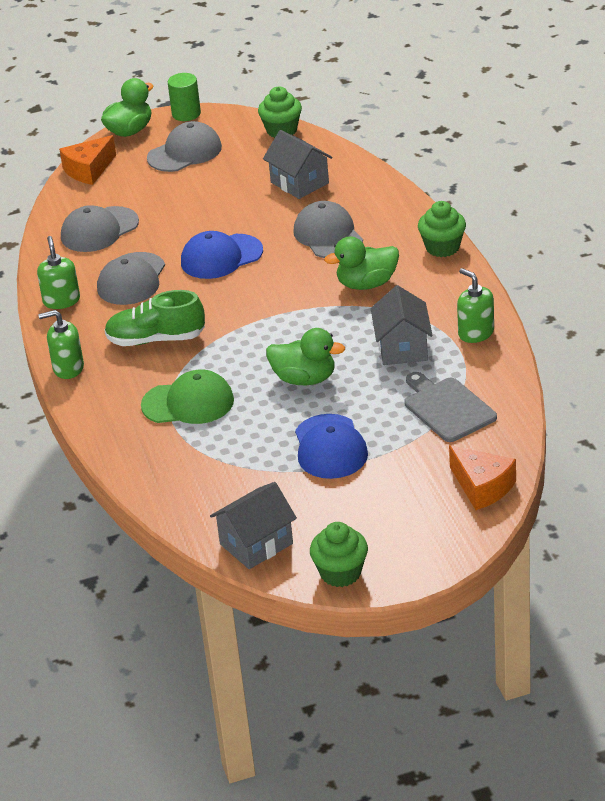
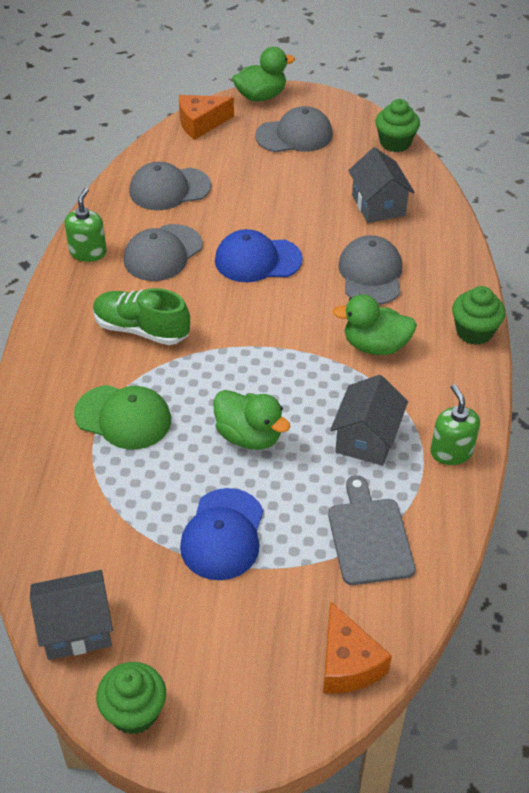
camera: 20 degrees right, 10 degrees up
green soap dispenser [38,310,84,379] -> none
green cylinder [168,73,201,121] -> none

